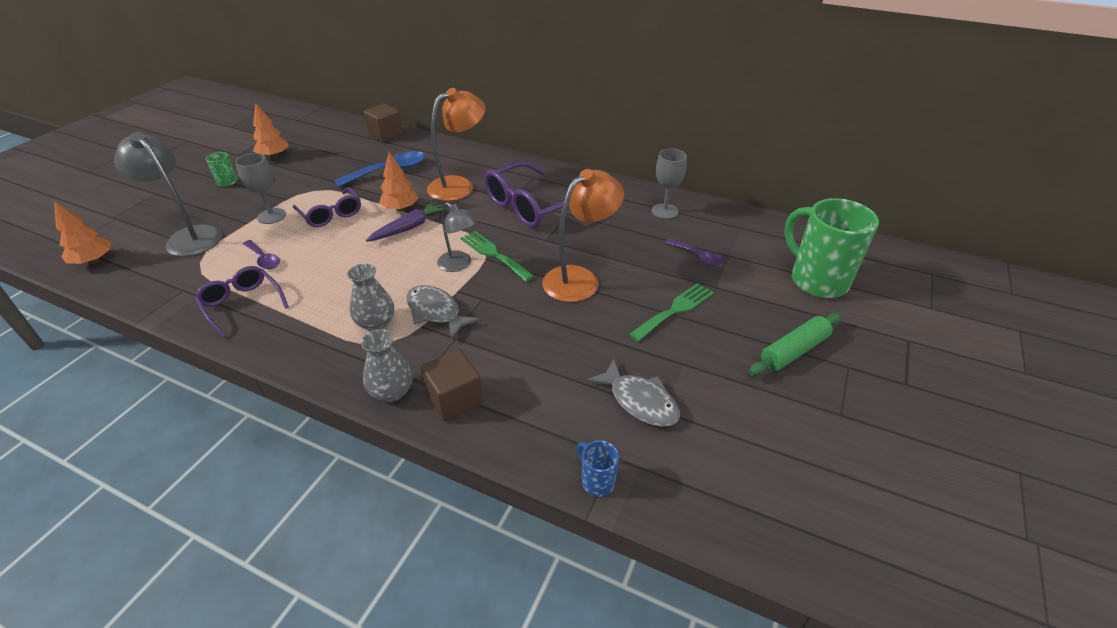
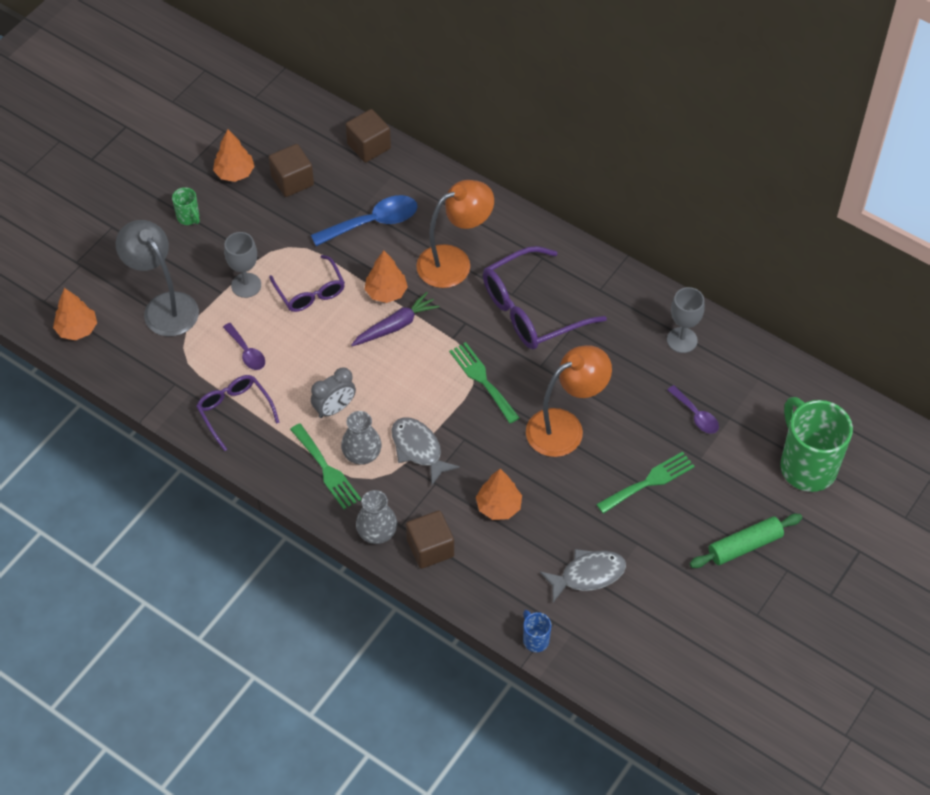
camera: 10 degrees right, 15 degrees up
grey lamp [437,202,477,272] -> none
grey fish [587,359,680,427] -> grey fish turned 75 degrees counterclockwise [540,549,626,602]
none -> brown cube [269,144,314,197]
none -> green fork [290,423,361,509]
none -> grey clock [311,367,356,418]
none -> orange tree [476,469,522,520]

